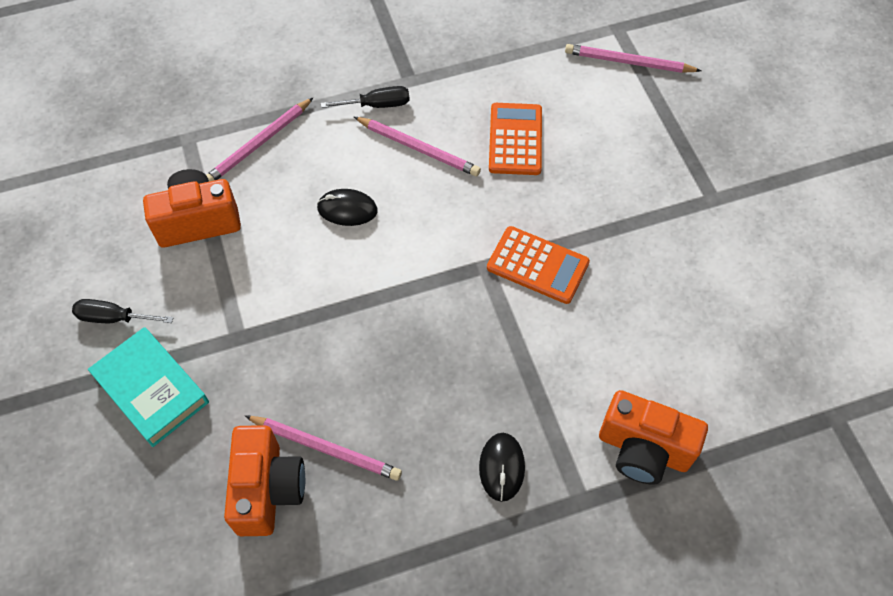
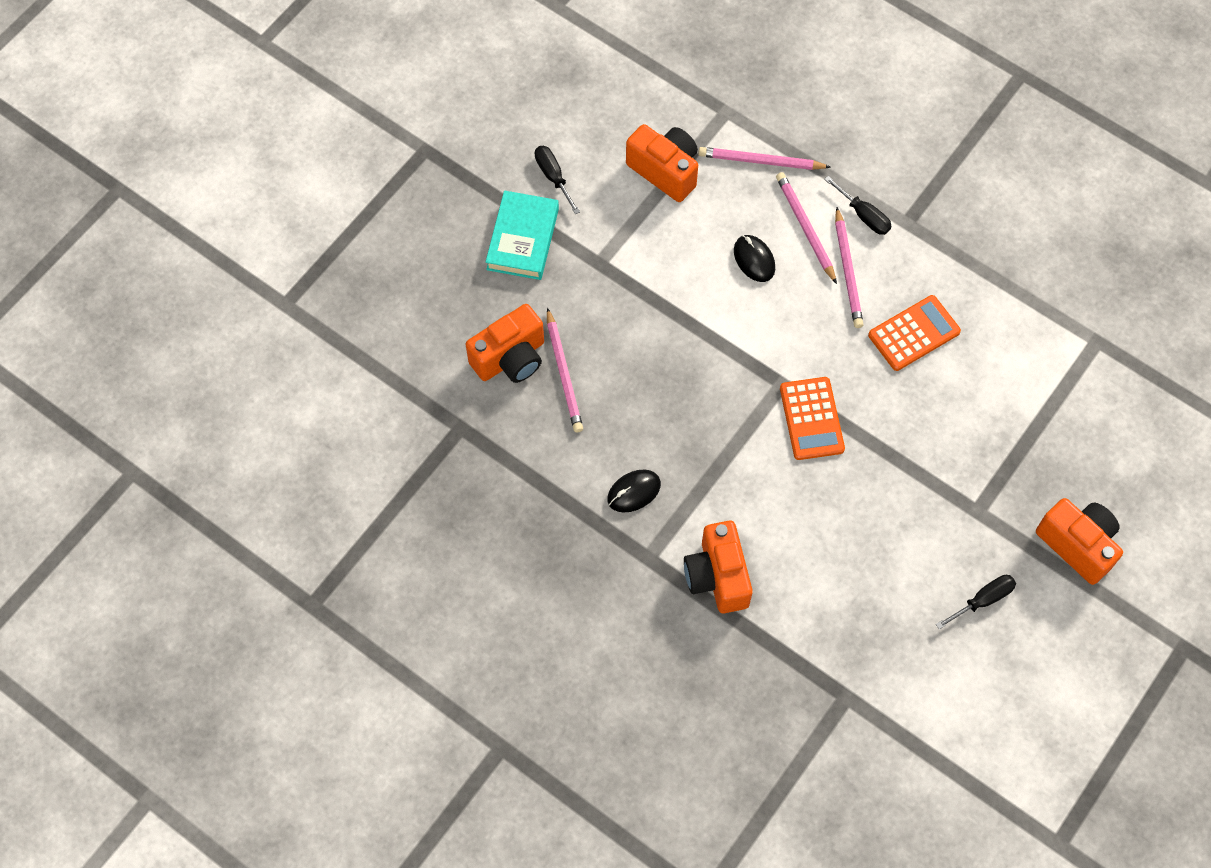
camera: 55 degrees right, 5 degrees up
pink pencil [565,44,702,73] -> pink pencil moved to [776,172,837,284]
none -> black screwdriver [936,575,1016,629]
none -> orange camera [1036,498,1123,585]

